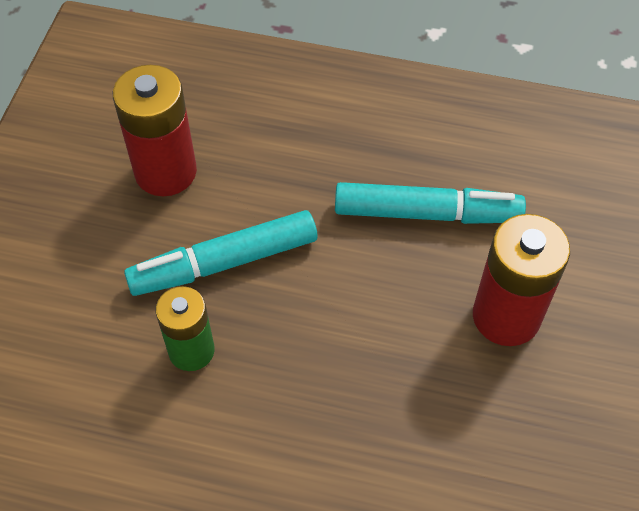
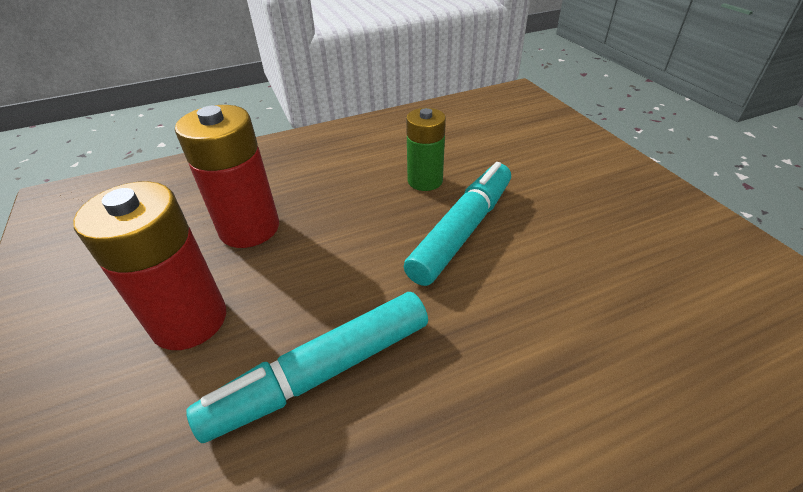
camera: 145 degrees right, 15 degrees down
red battery [113,65,197,196] -> red battery moved to [175,105,279,248]

